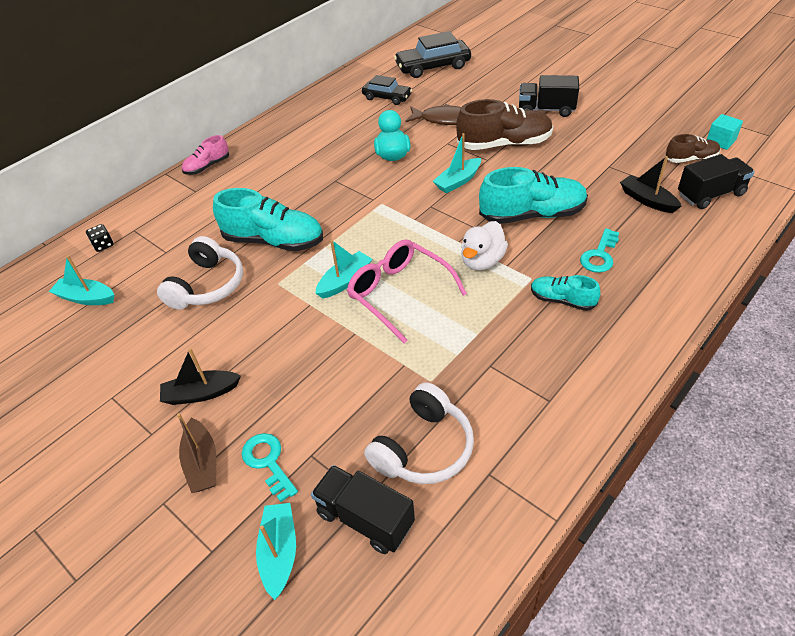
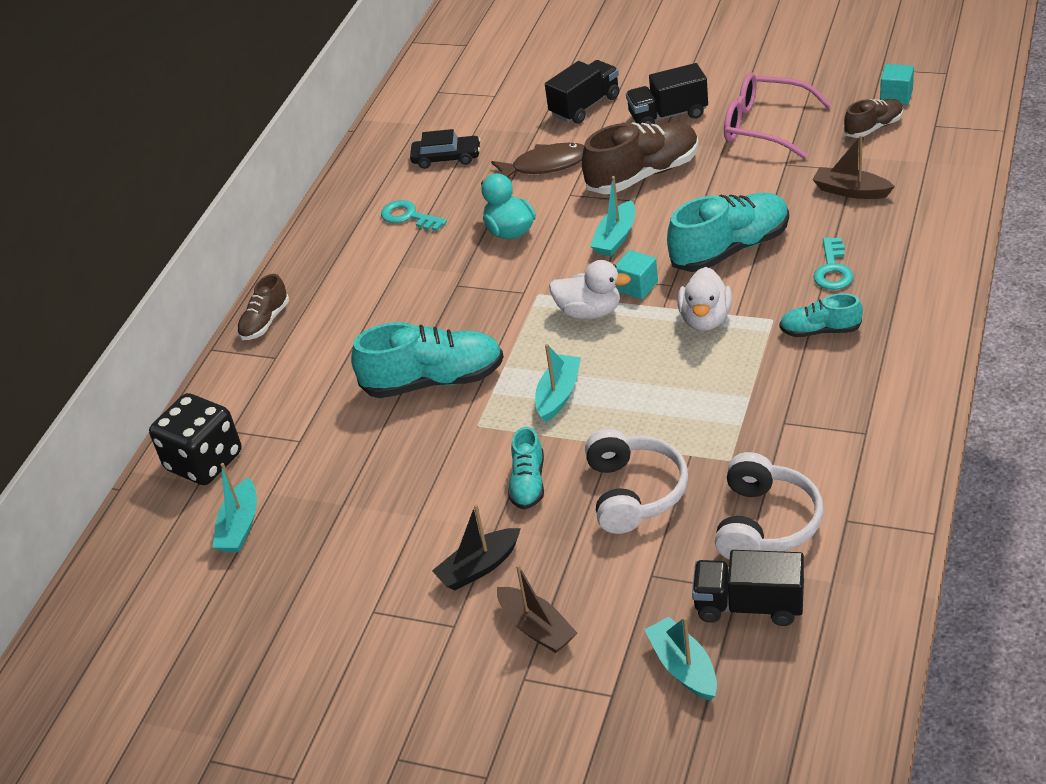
camera: 20 degrees left, 5 degrees down
turquoise boat [49,255,114,305] -> turquoise boat turned 75 degrees counterclockwise [212,463,257,552]
black dice [86,224,114,252] -> black dice [149,393,242,485], size x2.38
white headphones [157,236,243,310] -> white headphones moved to [585,429,688,534]
pink shoe [182,135,229,175] -> brown shoe [237,274,289,340]
turquoise key [242,433,298,502] -> turquoise key moved to [381,200,447,231]
pink glasses [347,239,467,343] -> pink glasses moved to [724,72,832,159]
black car [394,31,471,78] -> none
black boat [620,156,682,213] -> brown boat [813,135,895,199]
black truck [678,154,755,209] -> black truck moved to [545,60,620,124]
none -> turquoise shoe [508,427,544,509]
none -> white duck [549,260,631,319]
none -> turquoise cube [616,250,658,299]

